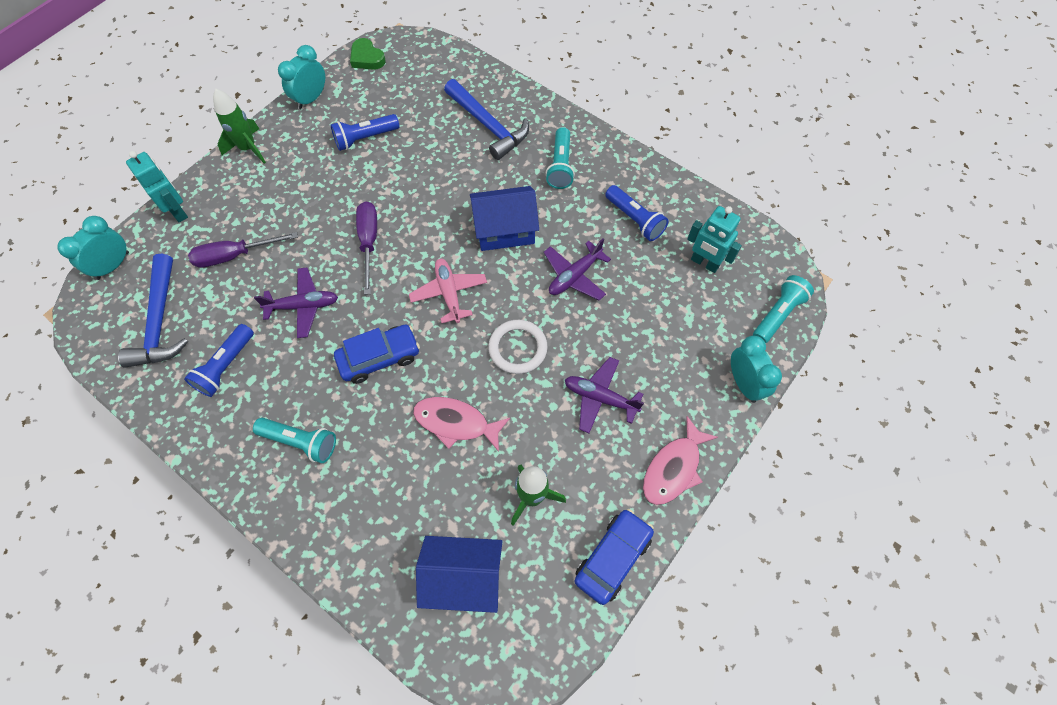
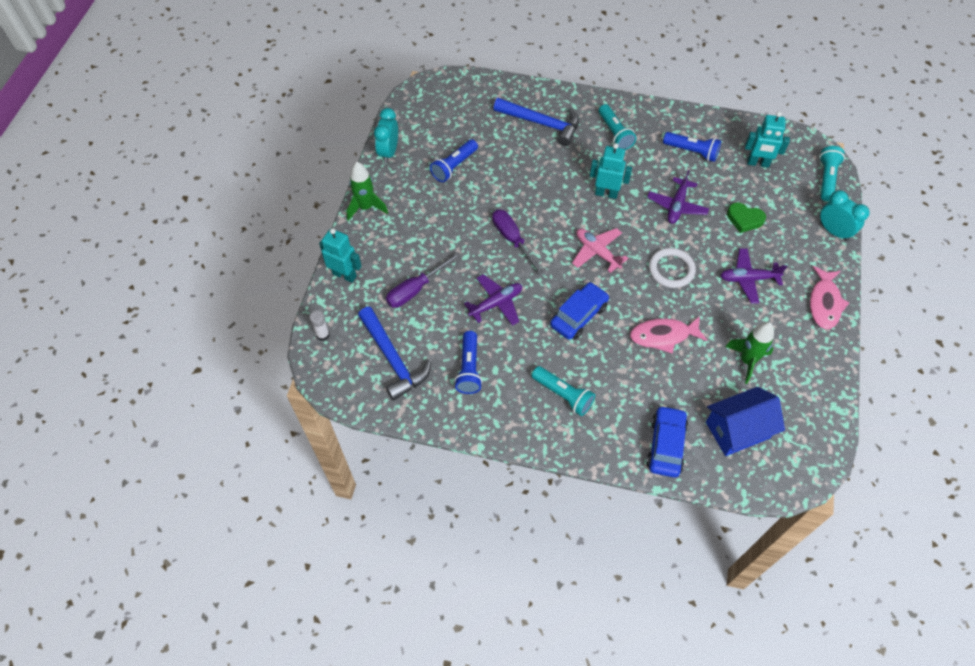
camera: 25 degrees left, 5 degrees down
turquoise clock [57,216,129,280] -> white glue stick [310,311,330,341]
turquoise flashlight [253,418,336,463] -> turquoise flashlight turned 45 degrees clockwise [532,366,595,416]
green heart [350,38,386,70] -> green heart moved to [727,202,766,233]
blue house [470,186,539,251] -> turquoise robot [590,143,632,199]
blue car [575,509,654,605] -> blue car moved to [646,405,688,477]

